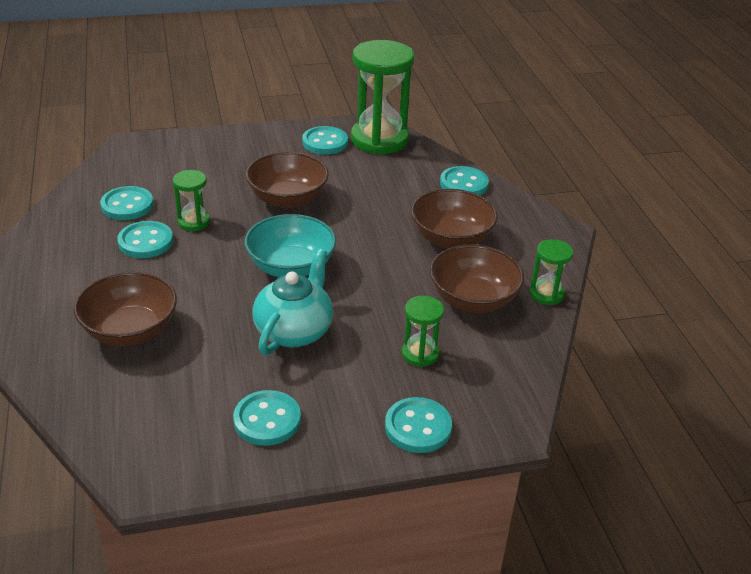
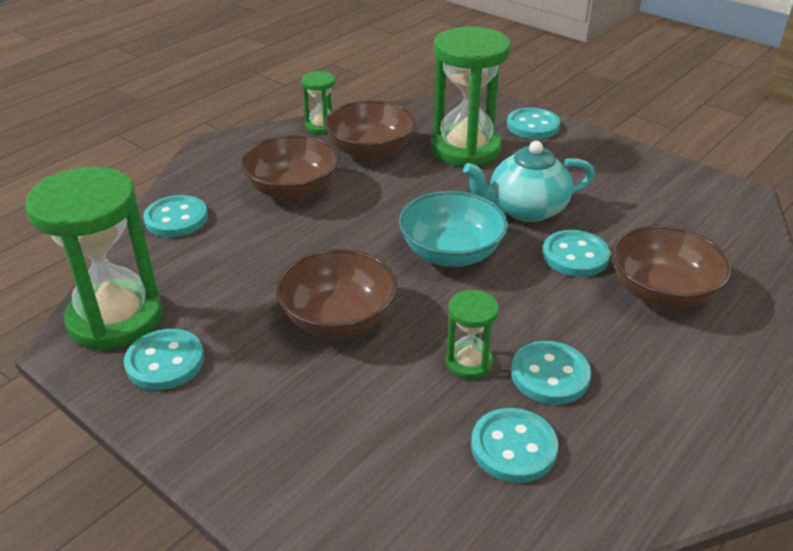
camera: 125 degrees left, 0 degrees up
turquoise button [233,390,301,446] -> turquoise button moved to [542,230,610,277]
green hourglass [402,296,444,367] -> green hourglass [431,27,511,167], size x2.09

